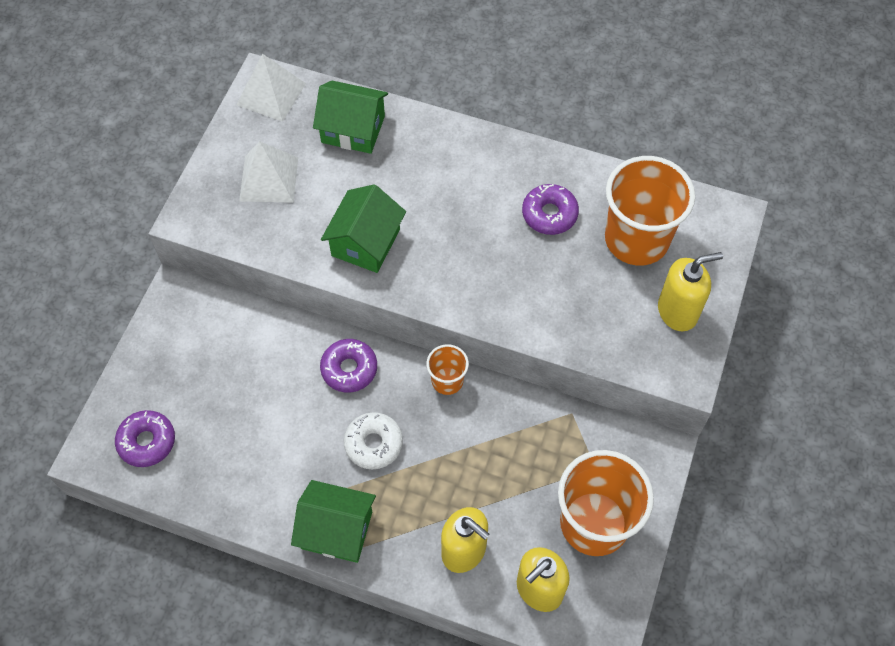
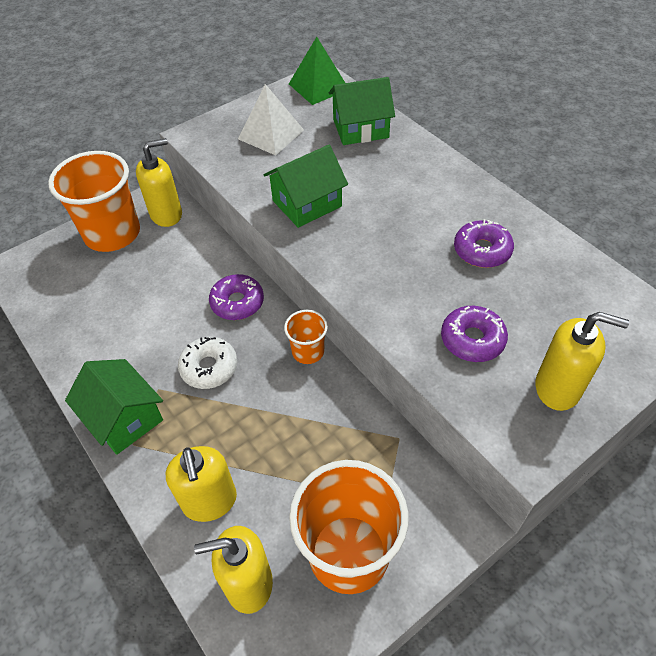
camera: 35 degrees right, 10 degrees down
purple donut [115,410,175,467] -> purple donut moved to [441,306,508,362]
white pyramid [237,53,306,122] -> green pyramid [289,37,345,105]
green house [313,80,388,154] -> green house turned 60 degrees counterclockwise [329,77,395,145]
orange cup [605,156,695,265] -> orange cup moved to [48,151,140,252]
none -> yellow soap dispenser [136,138,182,227]

